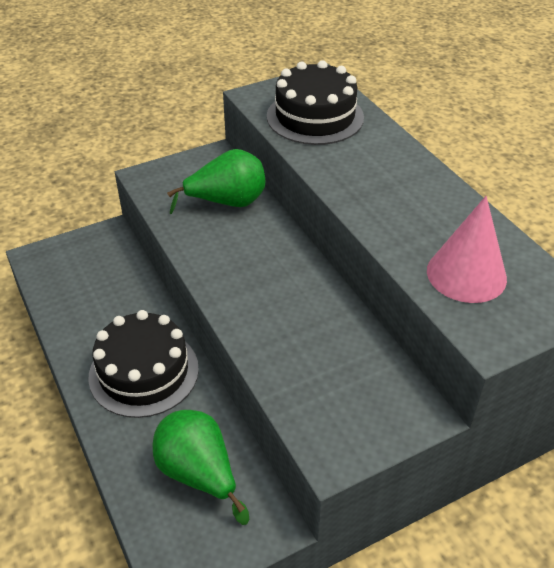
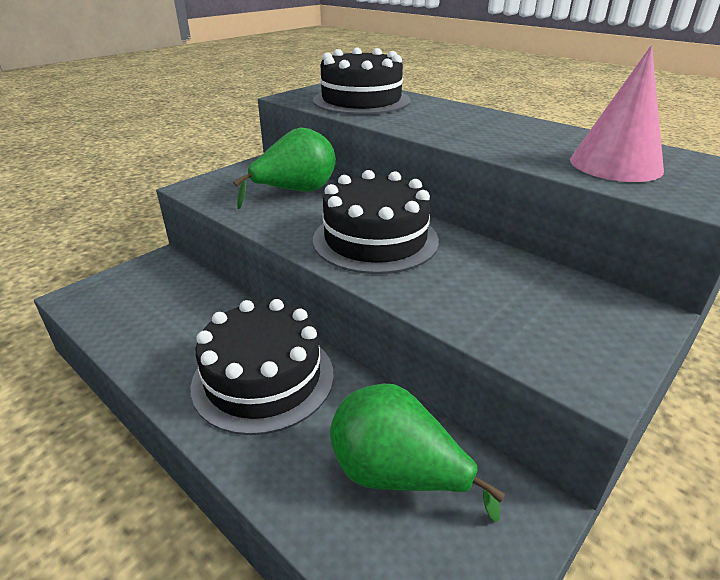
camera: 20 degrees left, 10 degrees down
none -> black cake [313,170,439,274]

